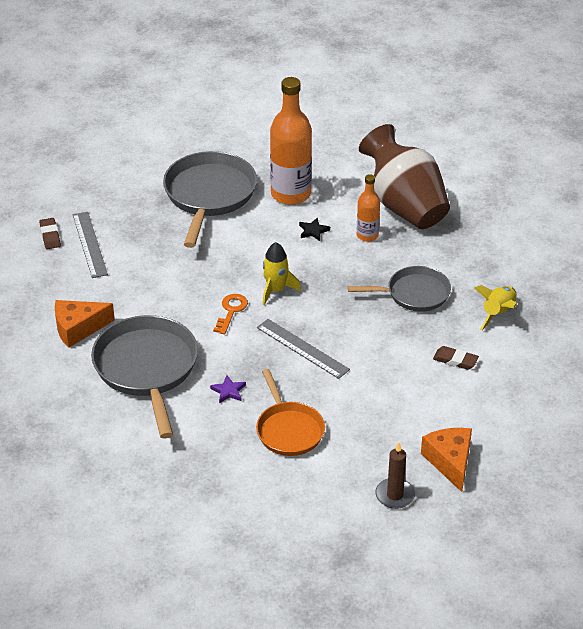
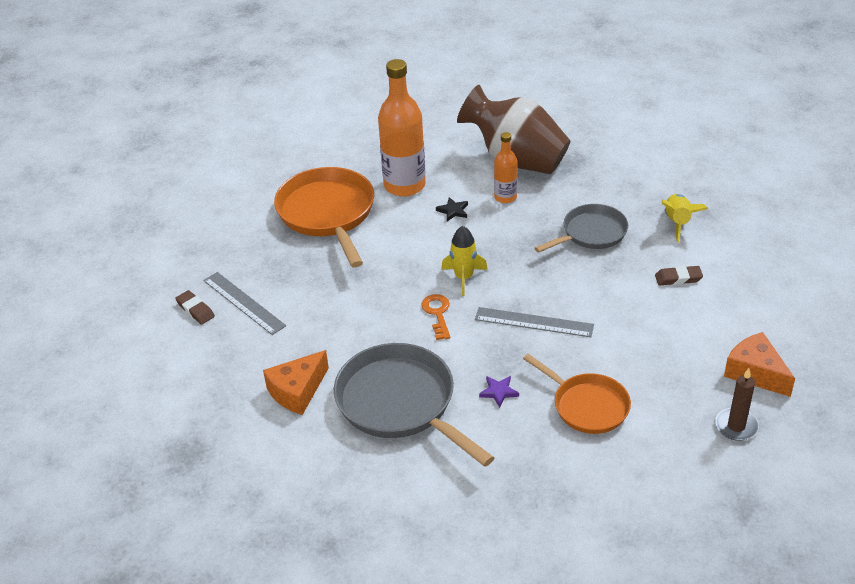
camera: 25 degrees left, 0 degrees up
grey pan [163,151,257,248] -> orange pan [274,167,374,268]

